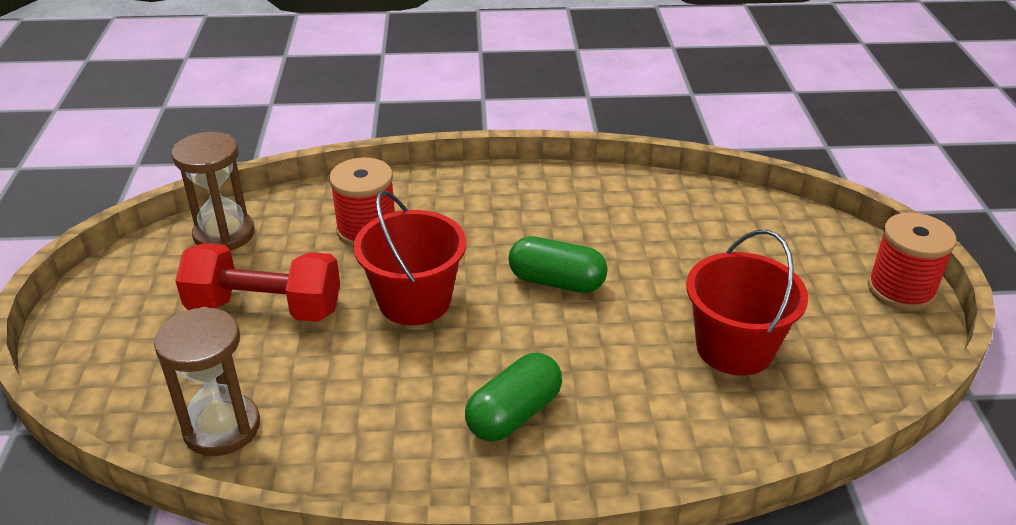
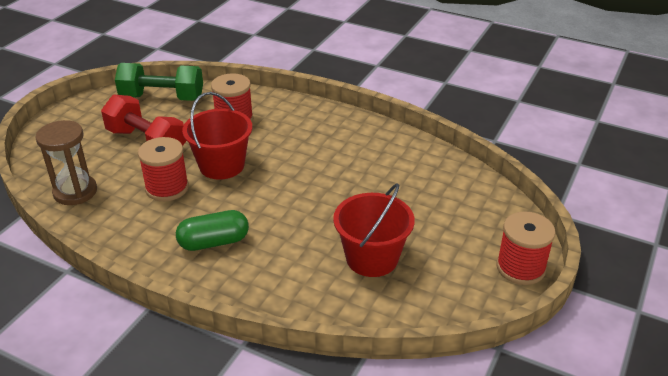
camera: 30 degrees right, 0 degrees up
brown hourglass [172,132,255,251] -> green dumbbell [115,63,203,101]
green capsule [508,236,608,293] -> none
none -> red spool [138,137,189,201]

